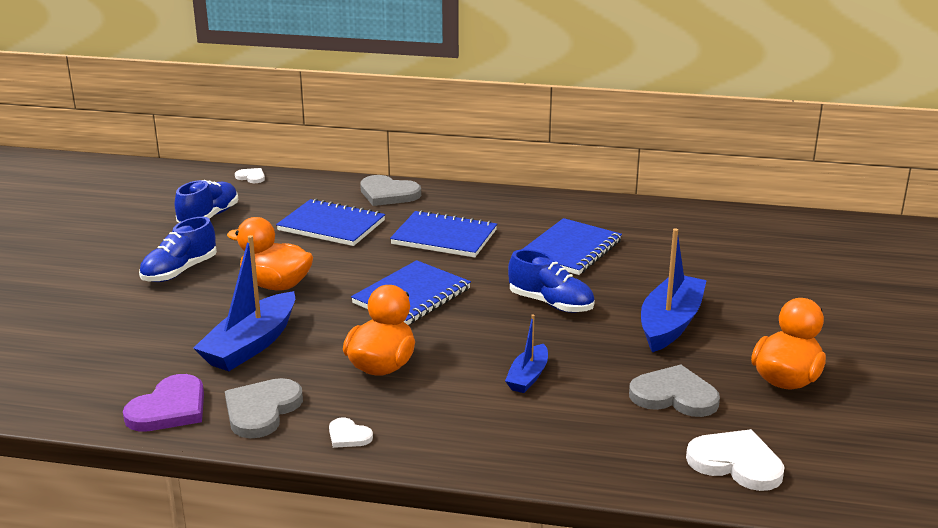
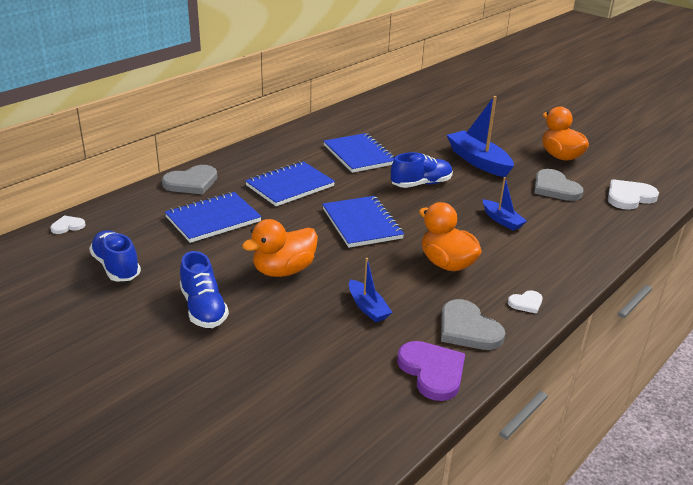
camera: 60 degrees left, 5 degrees up
blue boat [193,235,295,371] -> blue boat [349,258,392,322], size x0.56
grey heart [629,365,720,417] -> grey heart turned 75 degrees counterclockwise [534,169,584,201]

